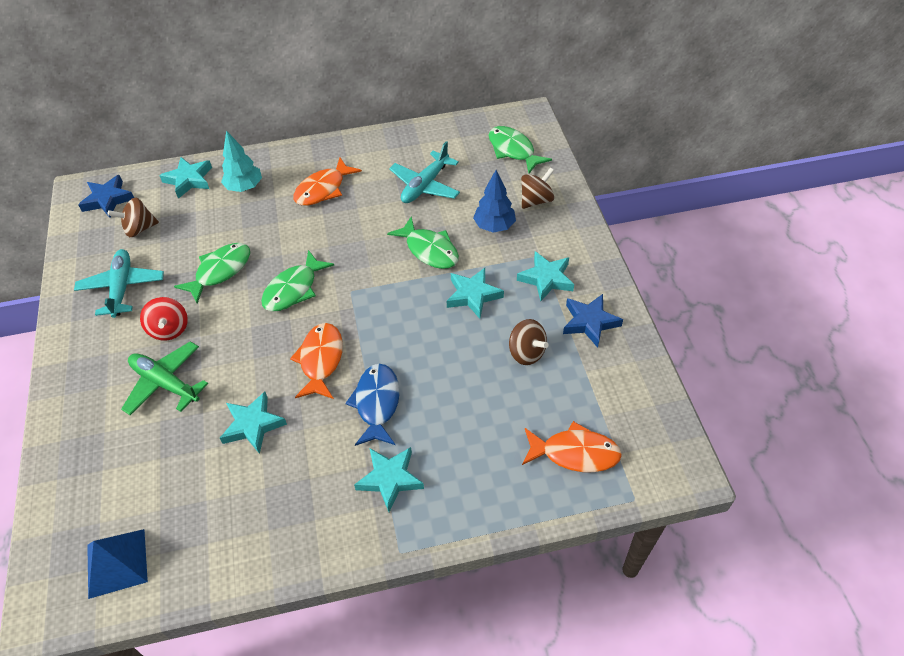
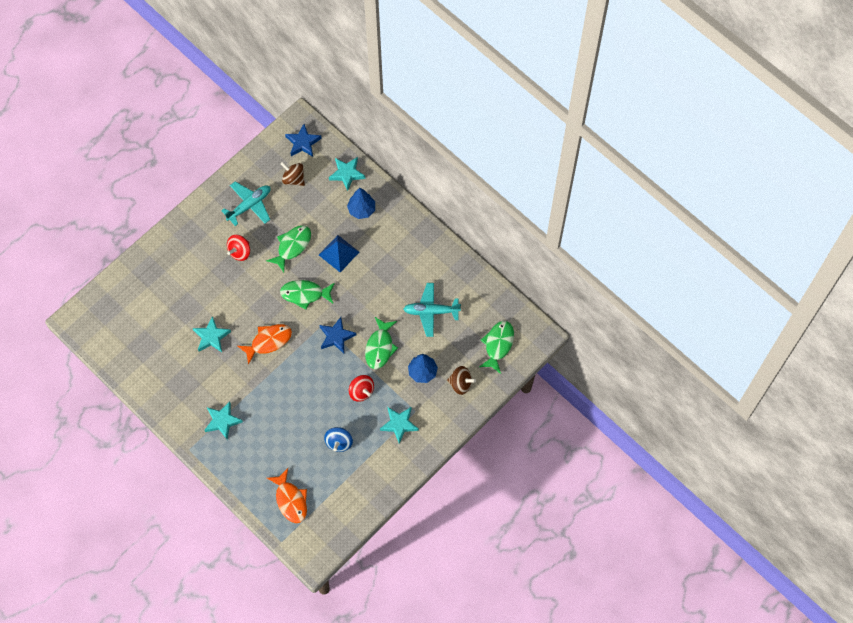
camera: 55 degrees right, 15 degrees up
blue pyramid [87,529,148,599] -> blue pyramid moved to [319,235,359,272]
green plane [121,341,208,415] -> none
green fish [174,243,250,304] -> green fish turned 60 degrees counterclockwise [266,225,311,272]
turquoise tree [221,131,262,192] -> blue tree [347,188,375,219]
orange fish [293,158,362,206] -> none
blue fish [345,364,400,446] -> none
turquoise star [447,268,504,319] -> red spinning top [349,375,374,402]
brown spinning top [509,319,549,365] -> blue spinning top [324,427,353,452]
blue star [563,294,623,348] -> blue star moved to [319,317,356,354]

